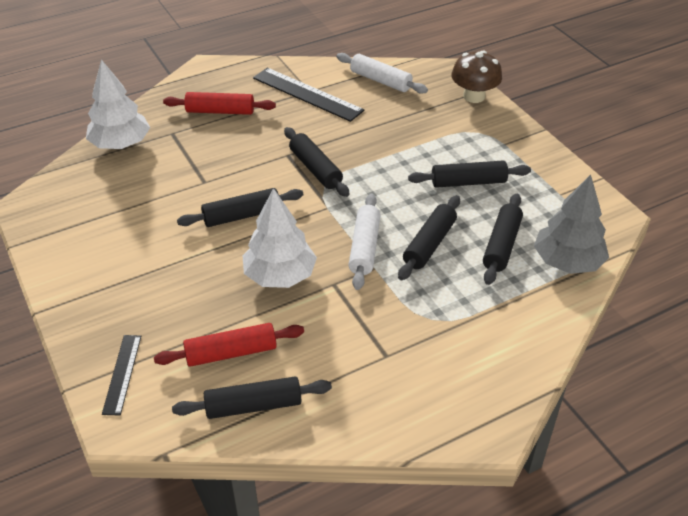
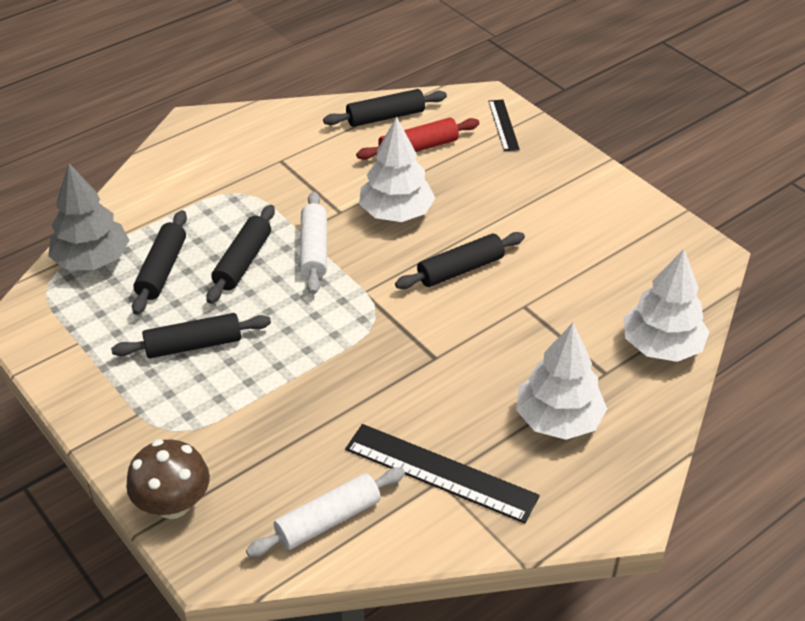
camera: 170 degrees right, 0 degrees up
red rolling pin [163,92,276,115] -> white tree [516,323,607,440]
black rolling pin [284,127,350,197] -> none
white rolling pin [336,53,428,94] -> white rolling pin turned 60 degrees counterclockwise [246,467,405,557]

